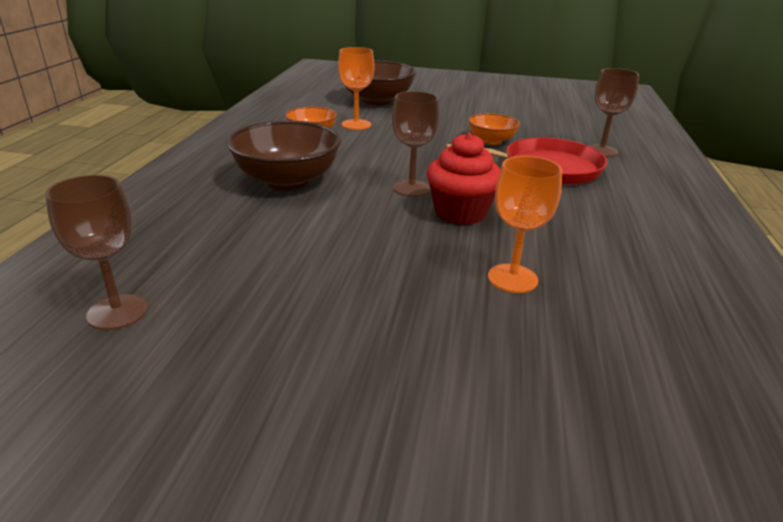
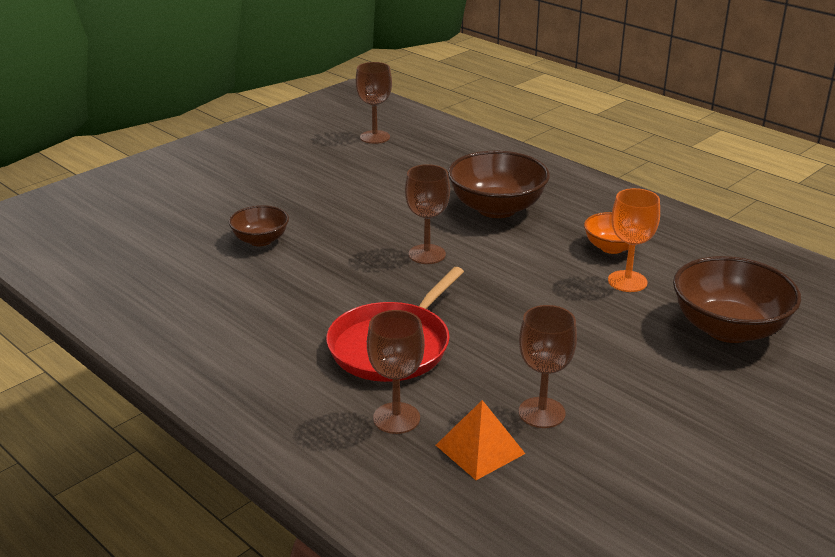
camera: 125 degrees right, 0 degrees up
red cupcake [427,132,501,225] -> none
orange bowl [468,113,520,145] -> none
orange goblet [488,156,562,293] -> brown bowl [229,205,289,246]
none -> orange pyramid [436,400,525,480]
none -> brown goblet [518,305,577,428]

